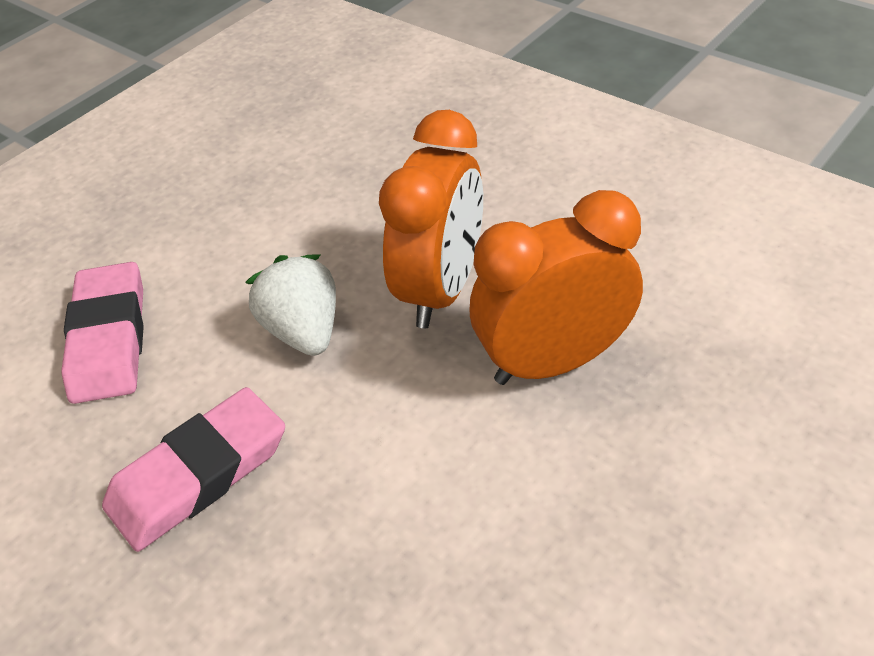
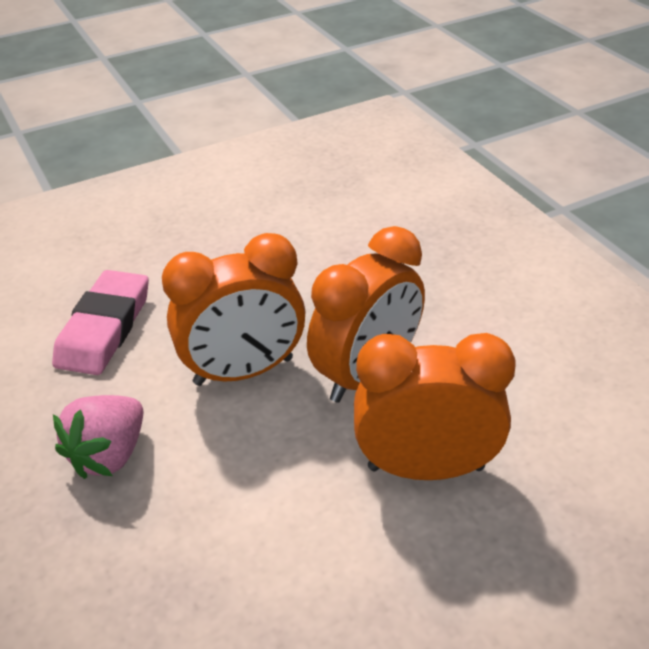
camera: 20 degrees right, 5 degrees down
pink eraser [102,387,285,552] -> pink strawberry [53,395,144,479]
white strawberry [245,255,336,356] -> orange clock [162,233,305,386]

